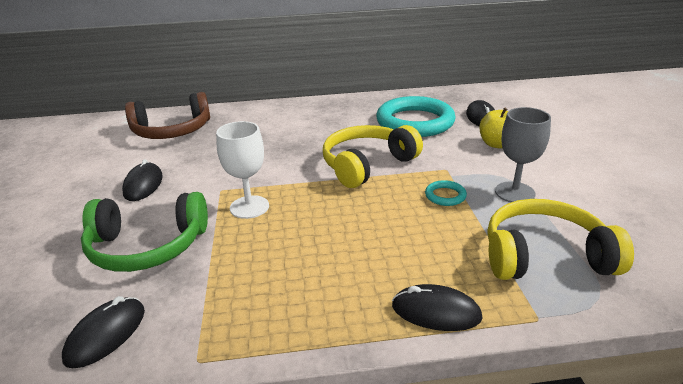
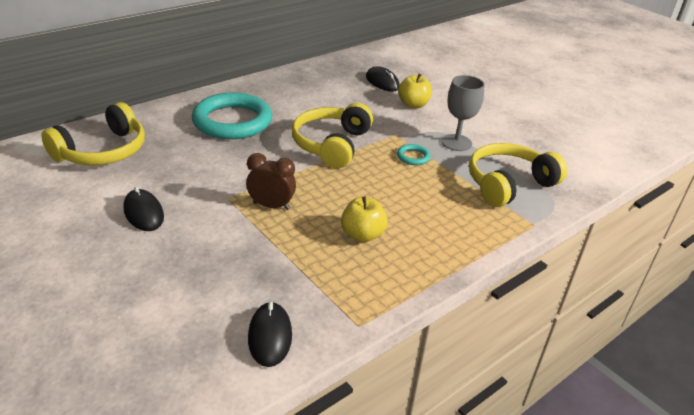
camera: 35 degrees left, 5 degrees up
green headphones [81,192,208,272] -> none
brown headphones [125,92,210,139] -> yellow headphones [41,102,145,165]
white goblet [216,121,269,219] -> brown clock [246,153,296,210]
turquoise ring [376,96,456,137] -> turquoise ring moved to [192,92,272,139]
black mouse [392,284,482,331] -> none
none -> yellow apple [341,196,388,242]

